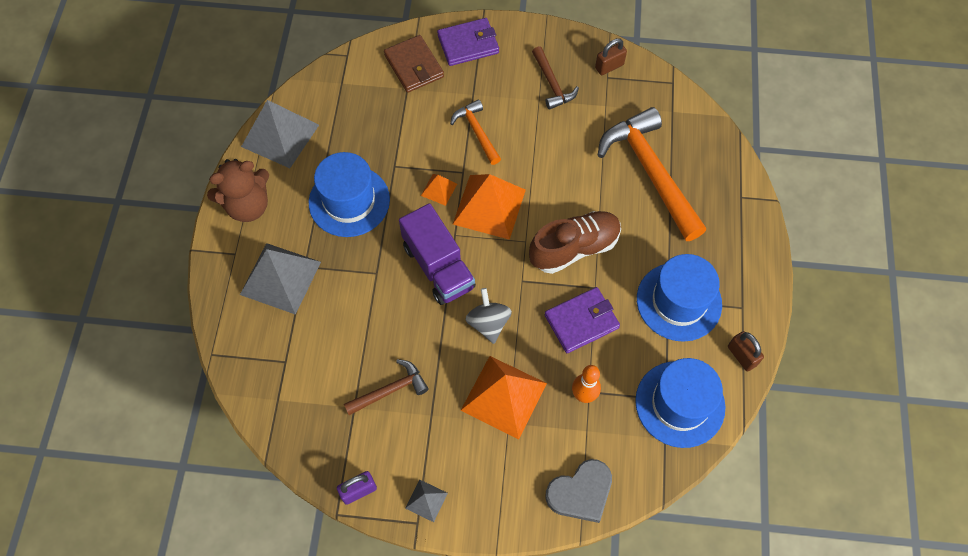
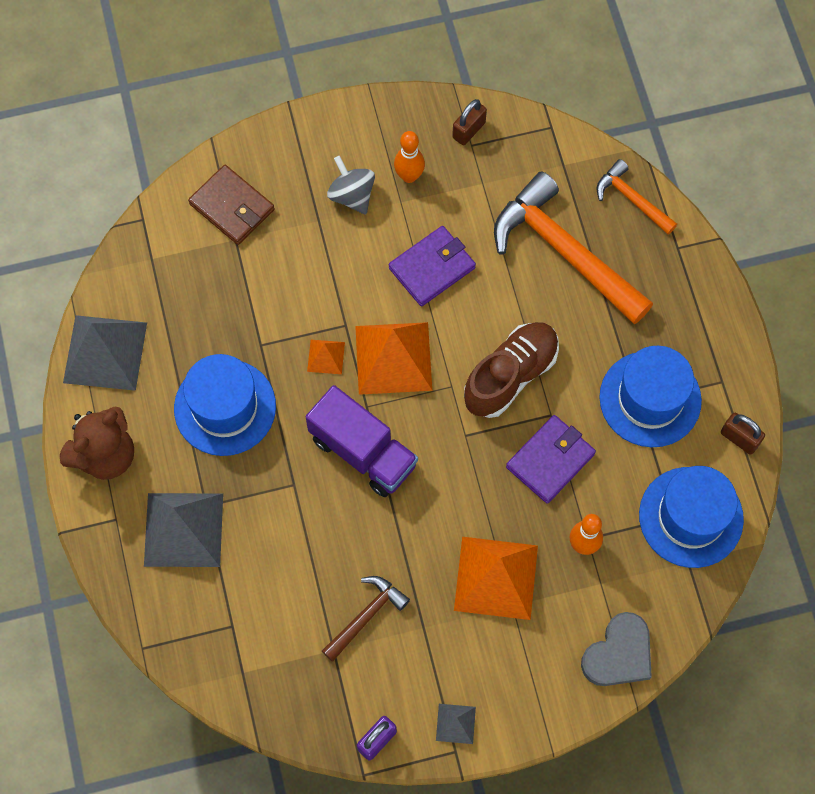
camera: 20 degrees left, 5 degrees up
purple wallet [437,18,499,66] -> purple wallet moved to [389,226,476,306]
orange hammer [450,100,501,165] -> orange hammer moved to [597,159,677,235]
grey spinning top [466,288,512,344] -> grey spinning top moved to [327,156,375,215]
brown hammer [532,46,579,110] -> orange bowling pin [394,131,425,183]

